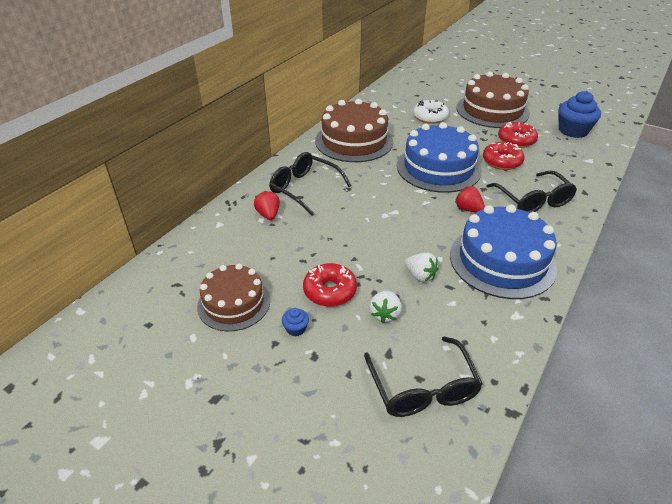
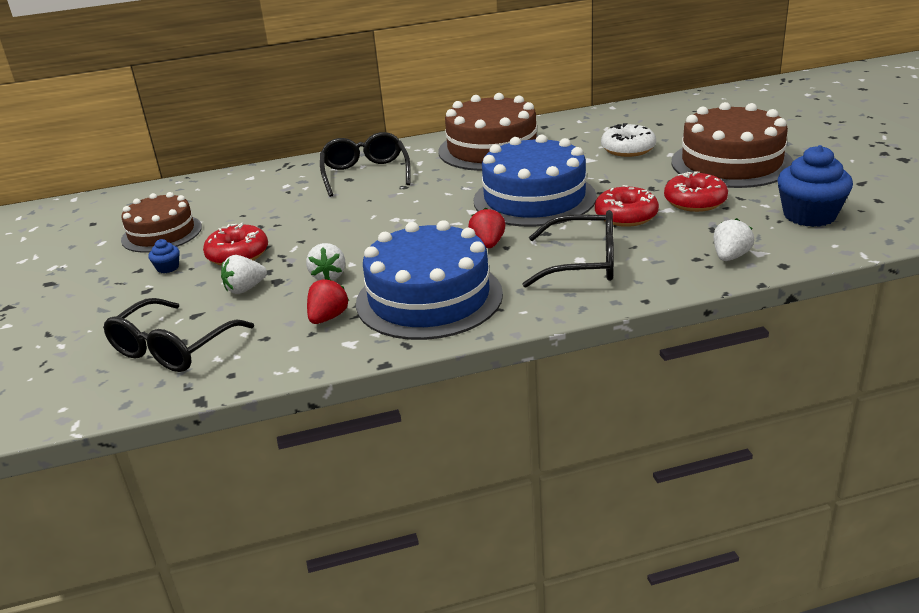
camera: 45 degrees right, 10 degrees down
red strawberry [254,191,280,220] -> red strawberry moved to [307,278,349,324]
black glasses [486,170,577,213] -> black glasses turned 105 degrees counterclockwise [522,210,614,288]
none -> white strawberry [714,218,754,261]

